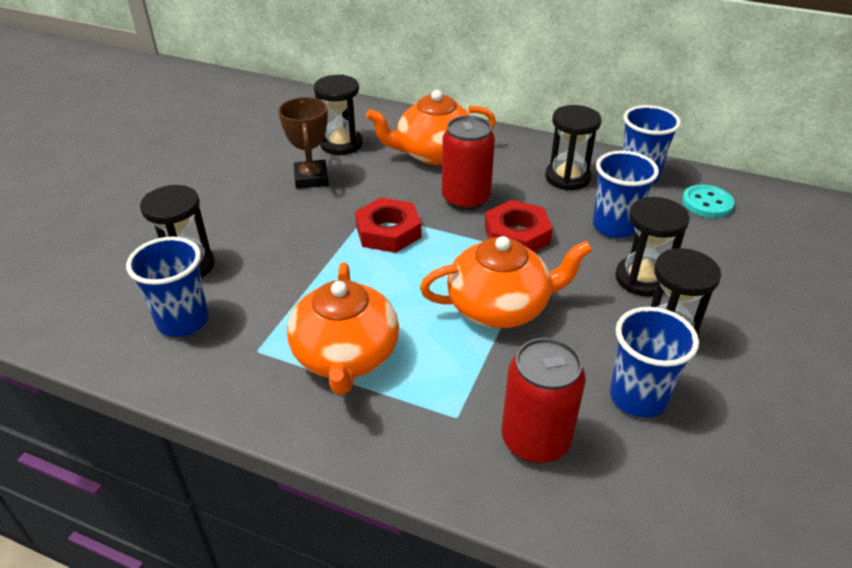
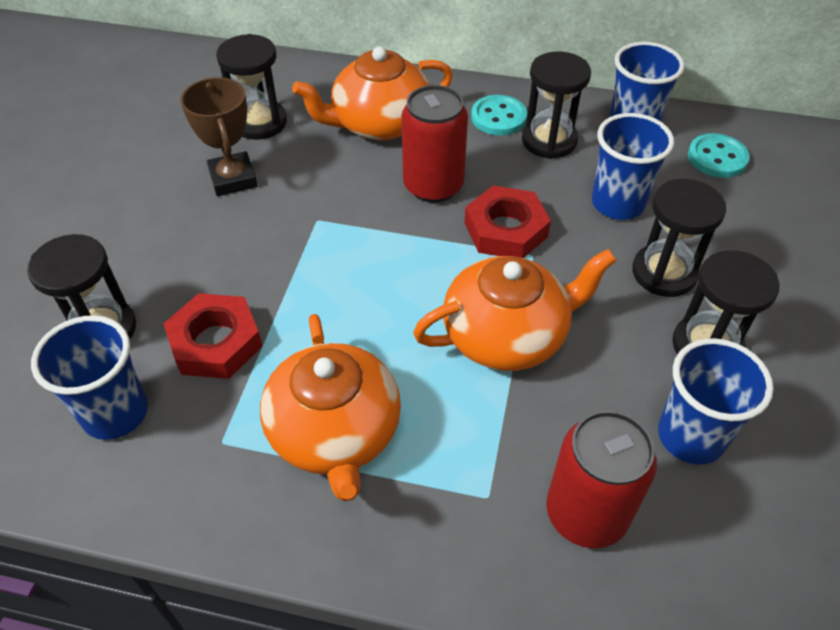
camera: 10 degrees left, 10 degrees up
red nut [355,198,421,253] -> red nut moved to [163,293,263,379]
none -> turquoise button [471,95,527,136]

